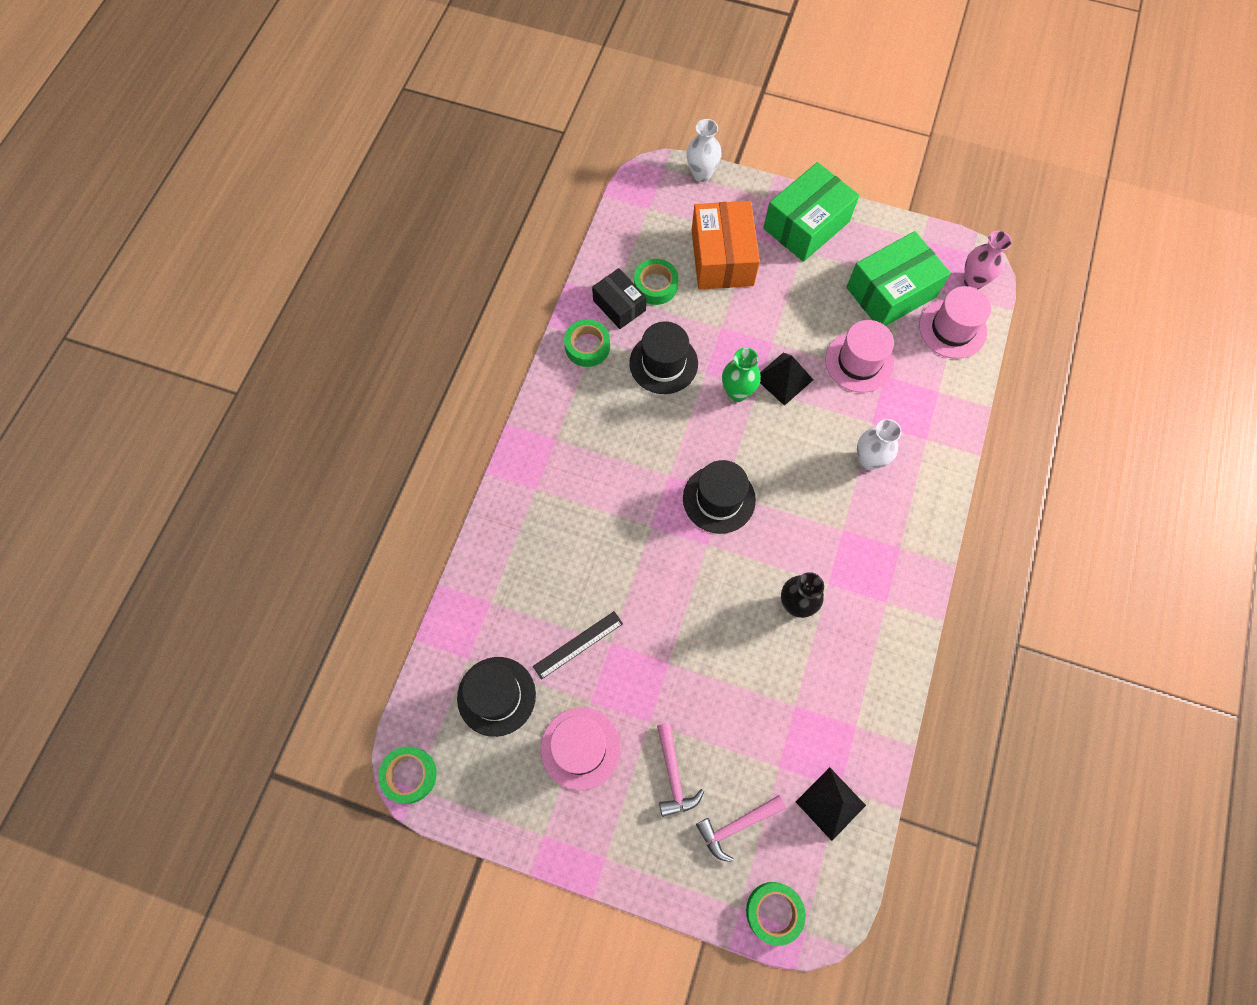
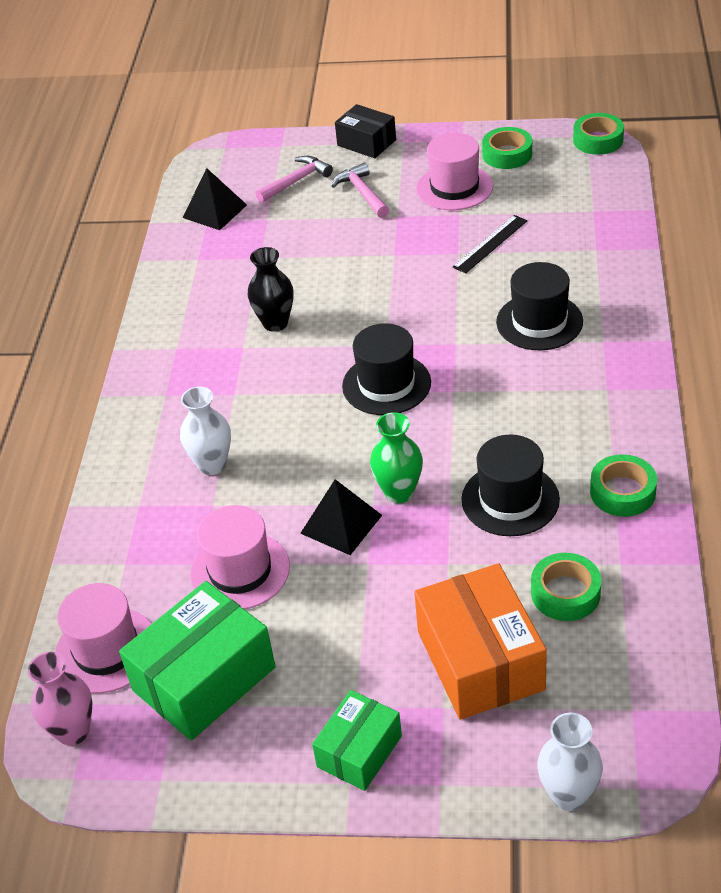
camera: 170 degrees right, 25 degrees down
black hat [457,657,536,737] -> black hat moved to [496,262,583,350]
black box [592,268,646,329] -> black box moved to [335,104,396,158]
green tape [746,882,806,946] -> green tape moved to [482,127,532,169]
green box [763,162,859,262] -> green box [312,690,402,791], size x0.60

